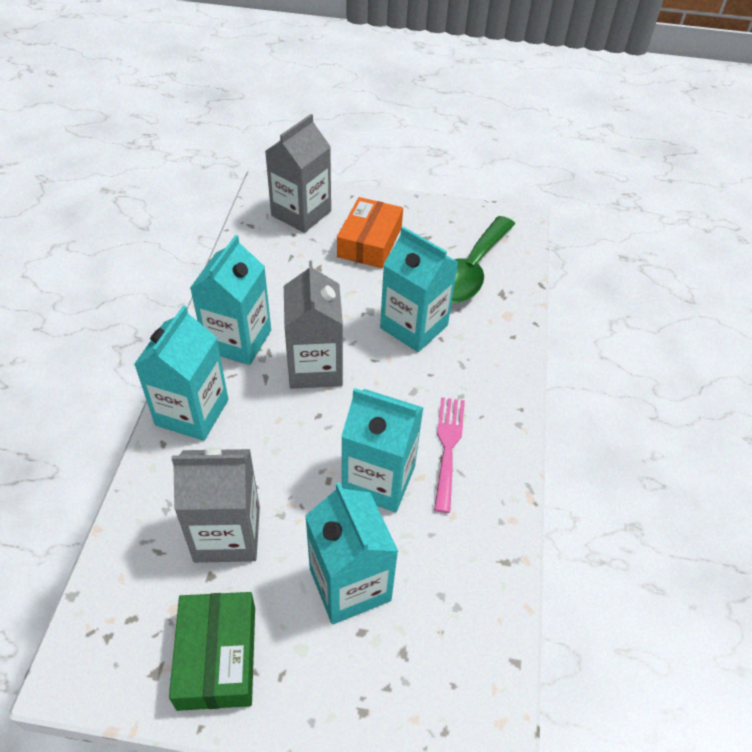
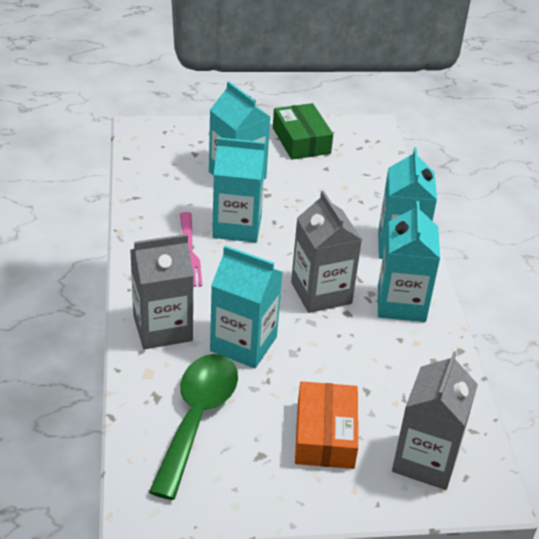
camera: 165 degrees right, 10 degrees down
grey carton [171,447,260,563] -> grey carton moved to [130,234,194,349]

